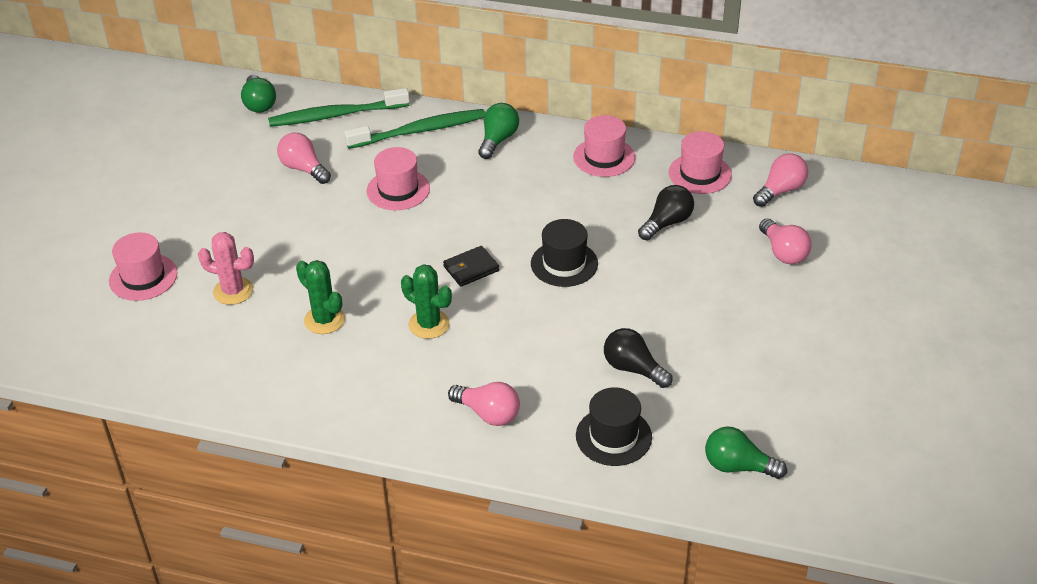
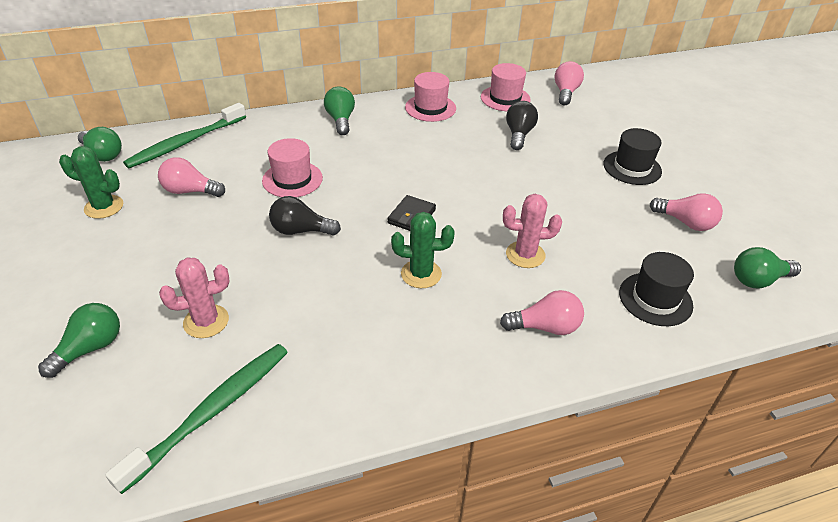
camera: 35 degrees left, 0 degrees up
pink hat [109,232,178,301] -> green light bulb [38,303,120,378]
green cactus [296,260,345,334] -> green cactus moved to [59,146,123,219]
green toothbrush [344,109,485,149] -> green toothbrush moved to [105,344,288,494]
black hat [531,219,598,287] -> black hat moved to [603,128,662,185]
black light bulb [604,328,673,388] -> black light bulb moved to [269,196,341,236]
pink light bulb [759,218,812,264] -> pink light bulb moved to [650,193,723,231]
none -> pink cactus [503,194,562,268]

